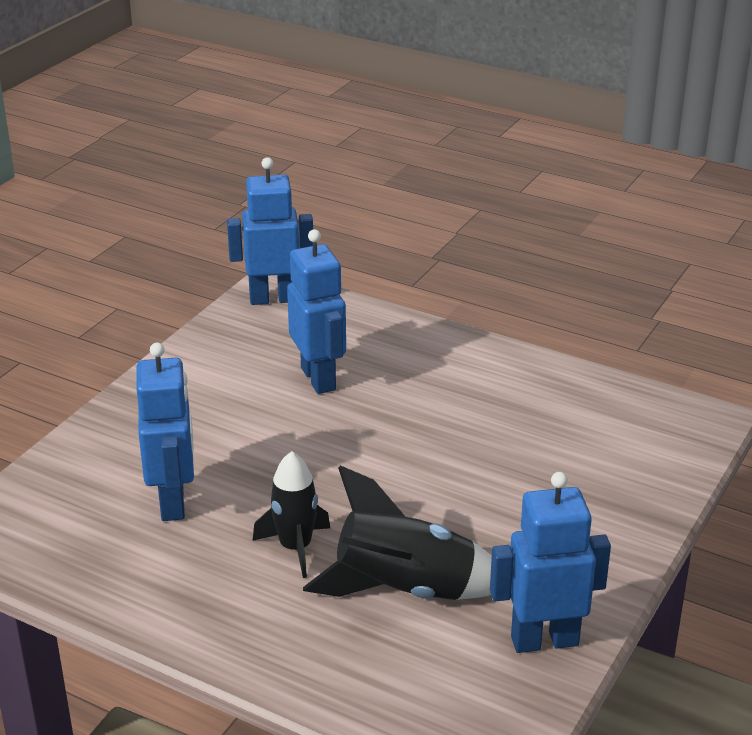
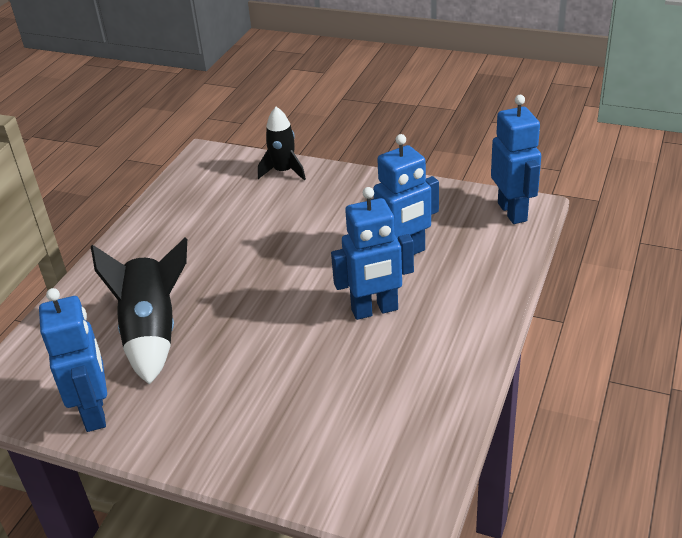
camera: 85 degrees right, 5 degrees up
blue robot [136,342,194,521] -> blue robot moved to [331,187,414,320]
black rocket [253,451,330,578] -> black rocket moved to [258,107,306,180]

